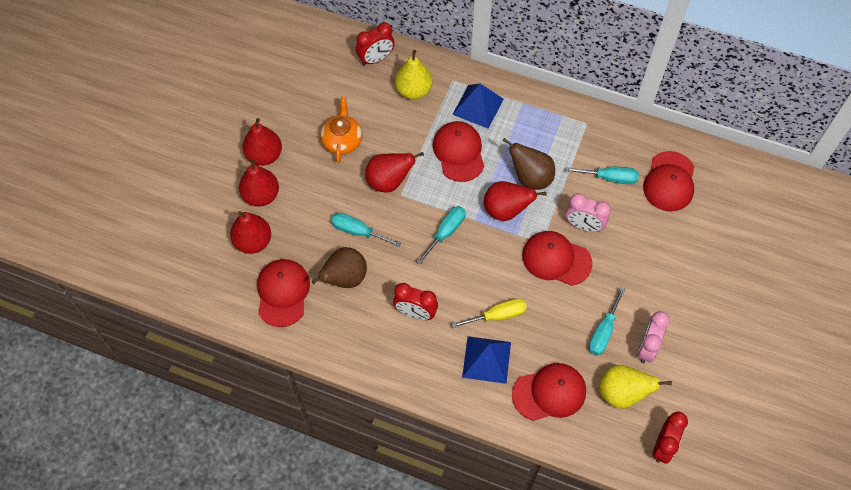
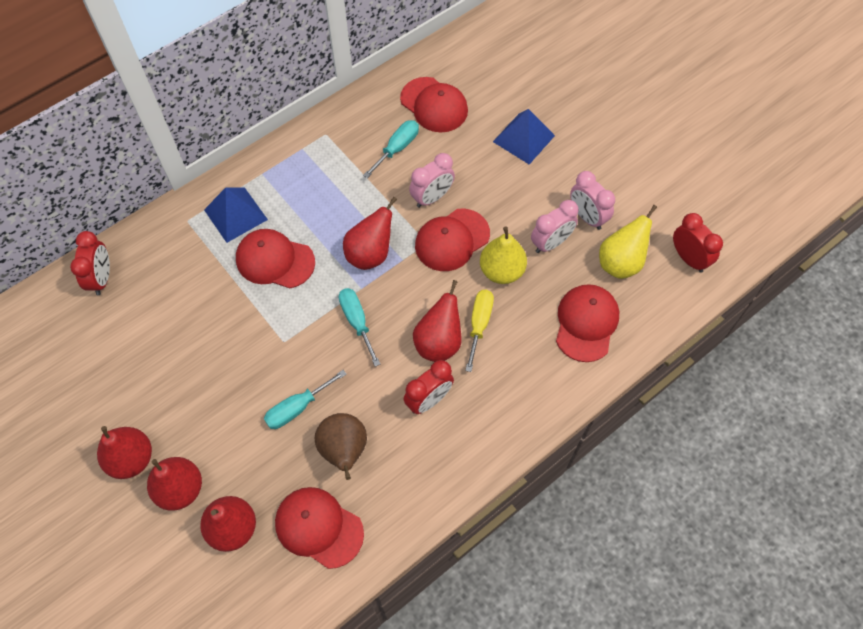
camera: 60 degrees left, 0 degrees up
orange teapot [320,96,362,163] -> none
red pear [365,152,424,192] -> red pear moved to [413,280,461,362]
yellow pear [395,50,432,99] -> yellow pear moved to [480,227,527,284]
blue pyramid [462,336,511,384] -> blue pyramid moved to [493,109,555,164]
brown pear [502,138,555,190] -> none
turquoise screwdriver [589,287,625,356] -> pink clock [531,200,579,253]

